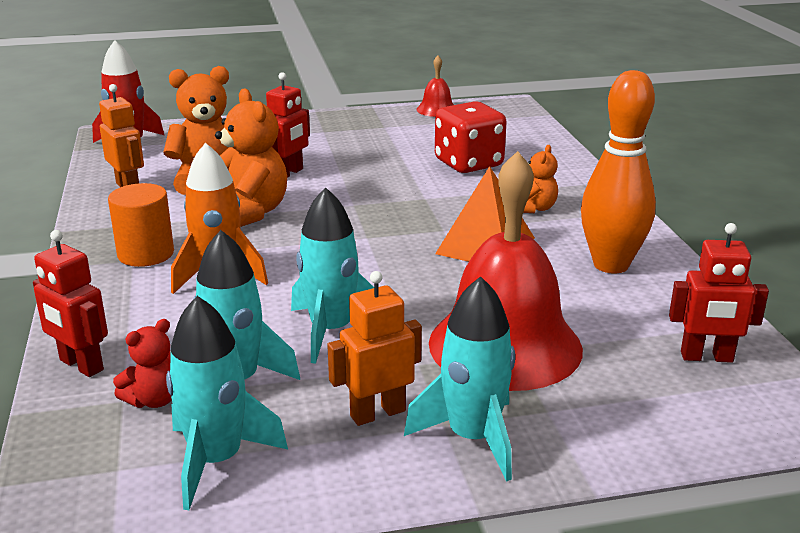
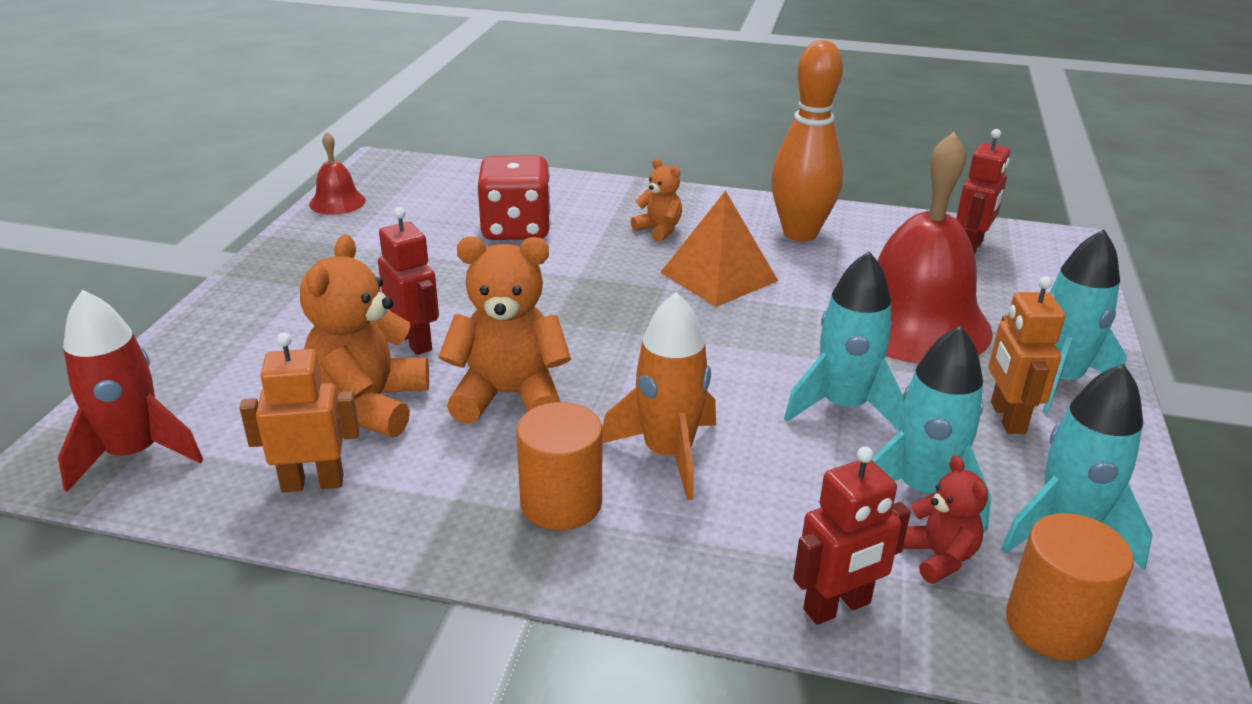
camera: 65 degrees left, 5 degrees up
none -> orange cylinder [1006,513,1134,661]

